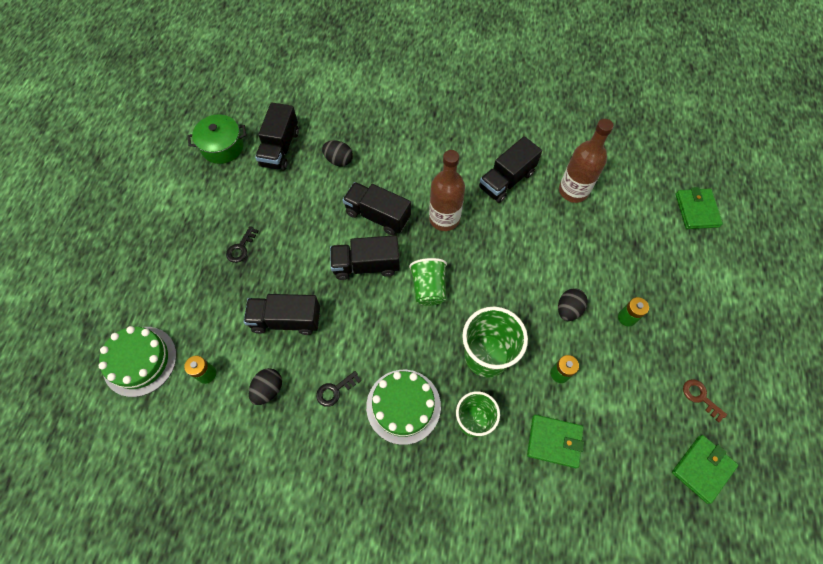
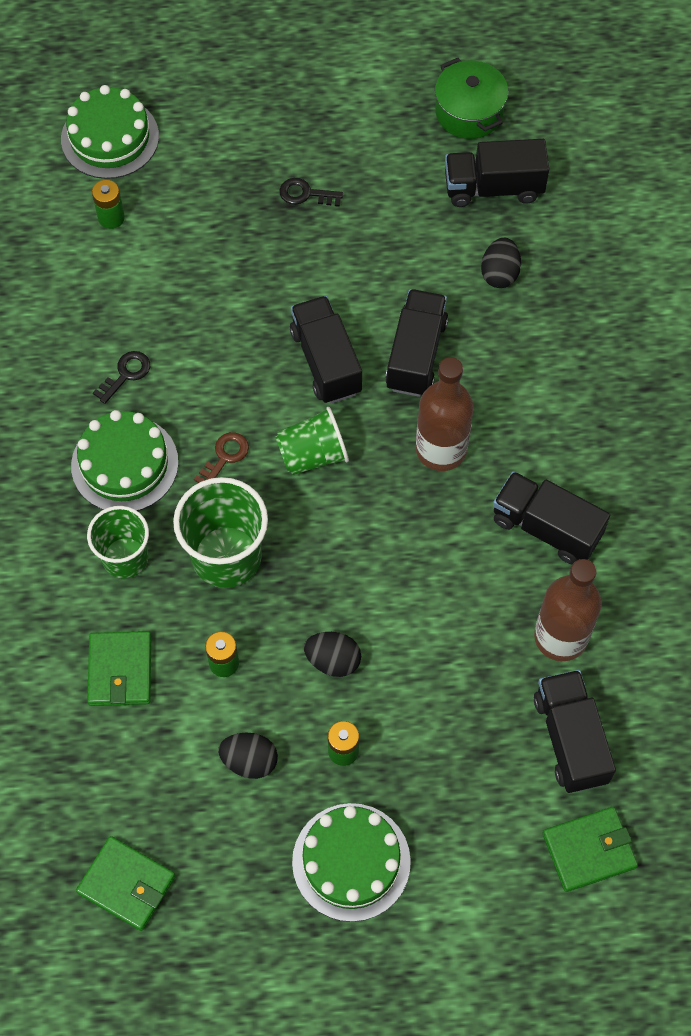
camera: 75 degrees right, 0 degrees up
black truck [244,294,320,335] -> black truck moved to [534,670,616,793]
black egg [249,368,282,405] -> black egg moved to [218,733,278,779]
black key [316,371,361,407] -> black key turned 90 degrees clockwise [93,351,150,404]
brown key [683,379,727,422] -> brown key moved to [194,432,249,483]
none -> green cake [292,803,411,922]

